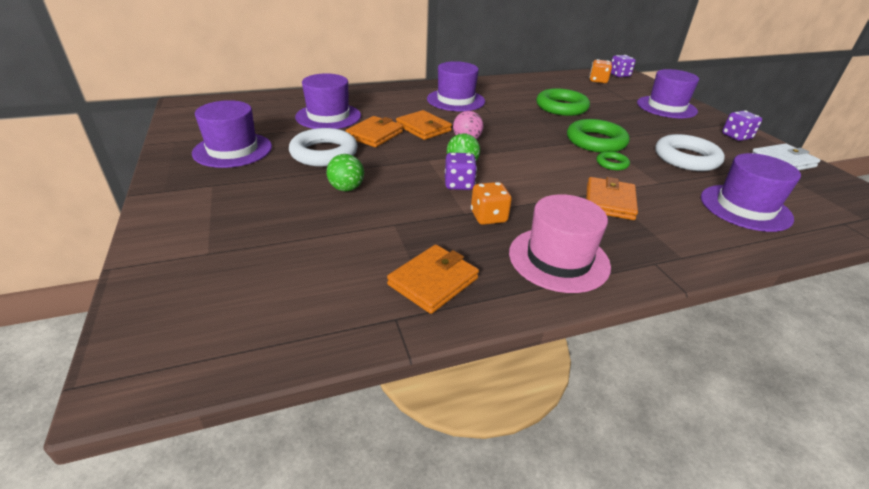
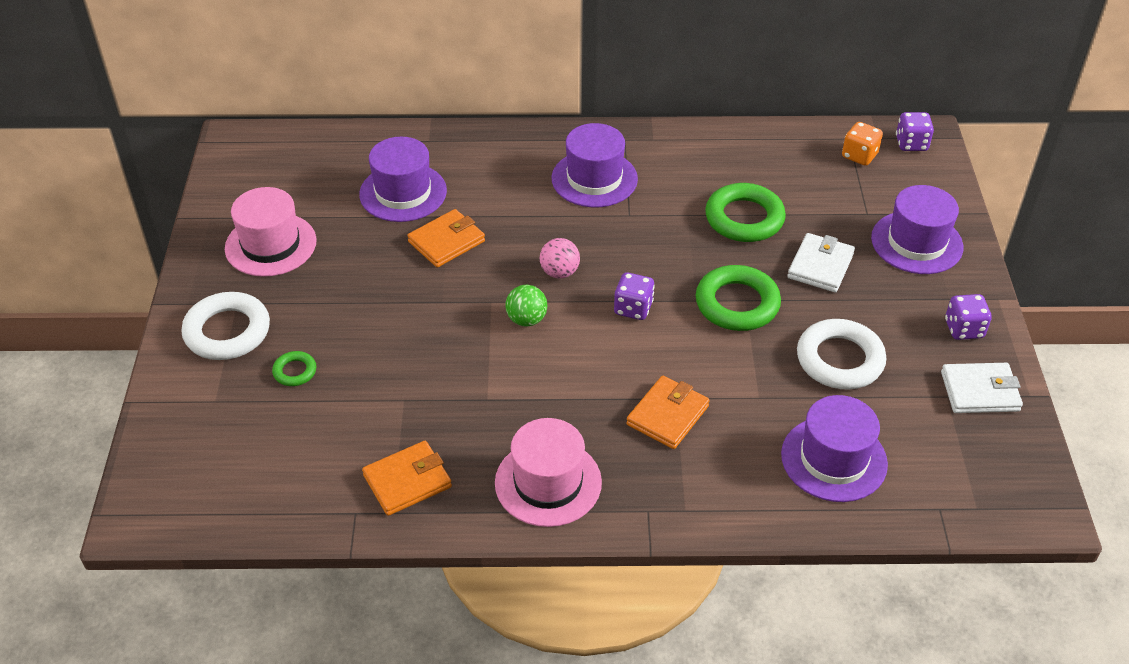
camera: 20 degrees right, 10 degrees up
purple hat [192,100,272,168] -> pink hat [225,187,317,277]
white ring [289,128,358,167] -> white ring moved to [181,292,270,360]
green ball [327,154,364,191] -> none
orange wallet [396,110,452,140] -> none
purple dice [445,153,477,190] -> purple dice moved to [614,272,655,320]
orange dice [471,182,512,225] -> none
green ring [596,151,630,170] -> green ring moved to [272,351,316,386]
none -> white wallet [787,233,855,292]

